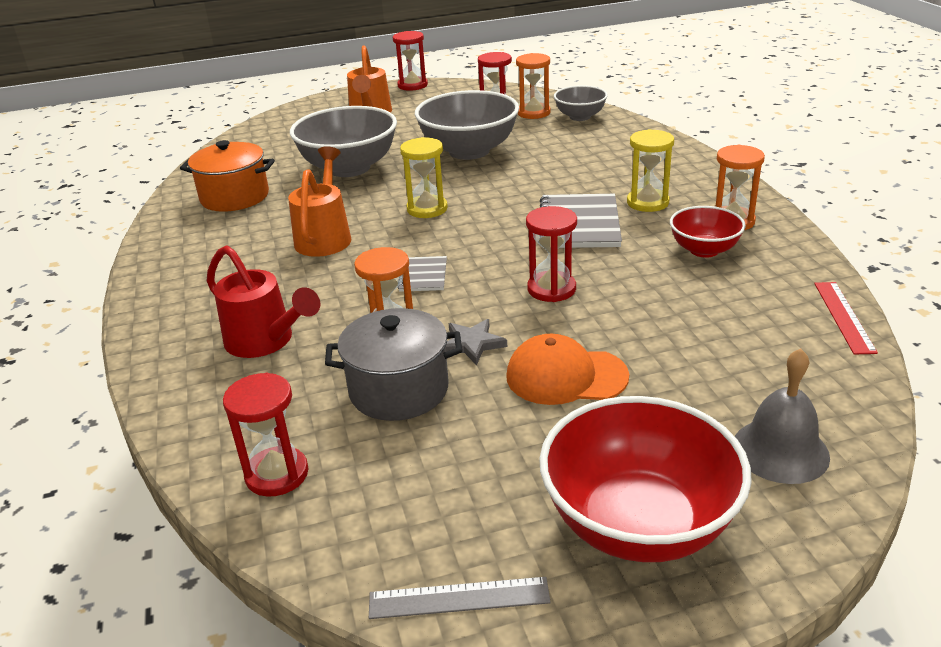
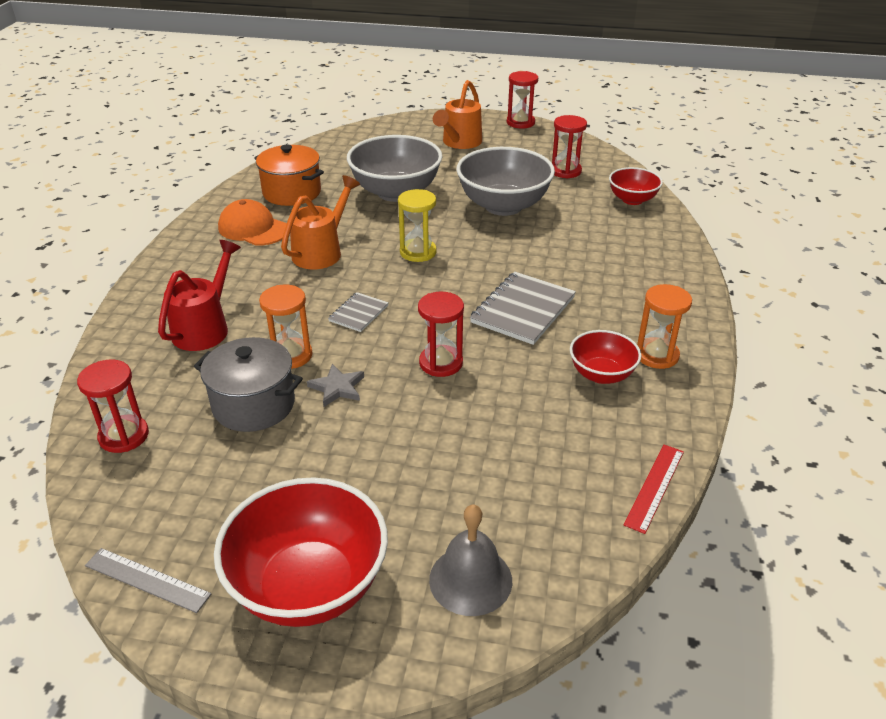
camera: 25 degrees right, 5 degrees up
red watering can [207,245,320,358] -> red watering can turned 135 degrees counterclockwise [158,240,241,351]
orange cap [506,334,629,405] -> orange cap moved to [218,199,287,246]
orange hourglass [516,53,551,119] -> none
grey bowl [554,85,608,121] -> red bowl [609,167,663,205]
yellow hourglass [627,129,674,212] -> none

